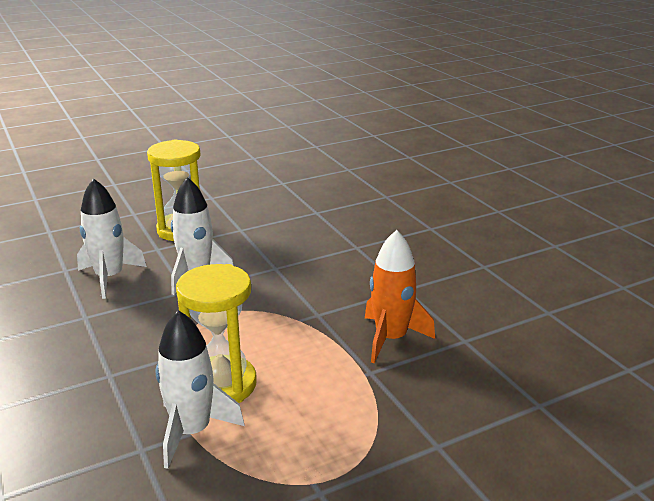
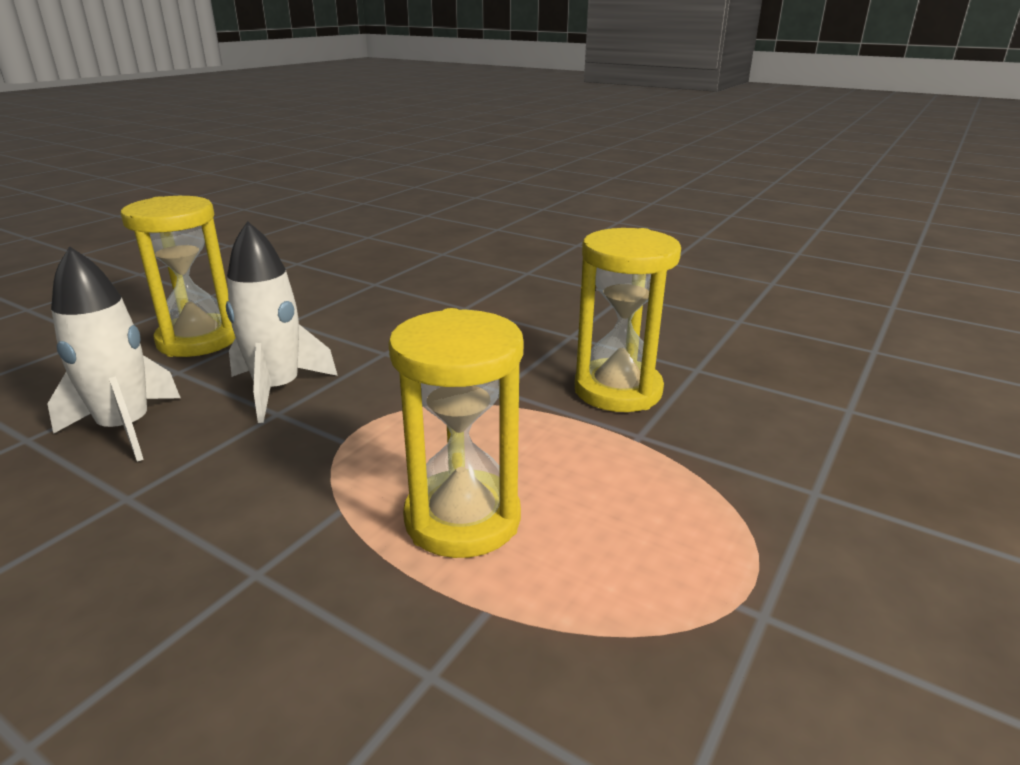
camera: 30 degrees left, 0 degrees up
white rocket [156,310,245,469] -> none
orange rocket [365,230,435,363] -> yellow hourglass [575,228,681,412]

